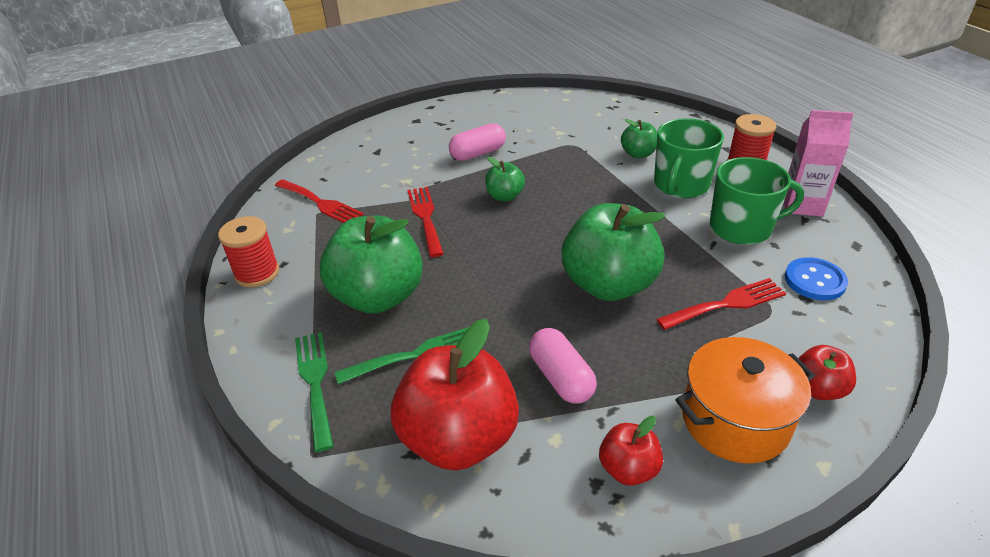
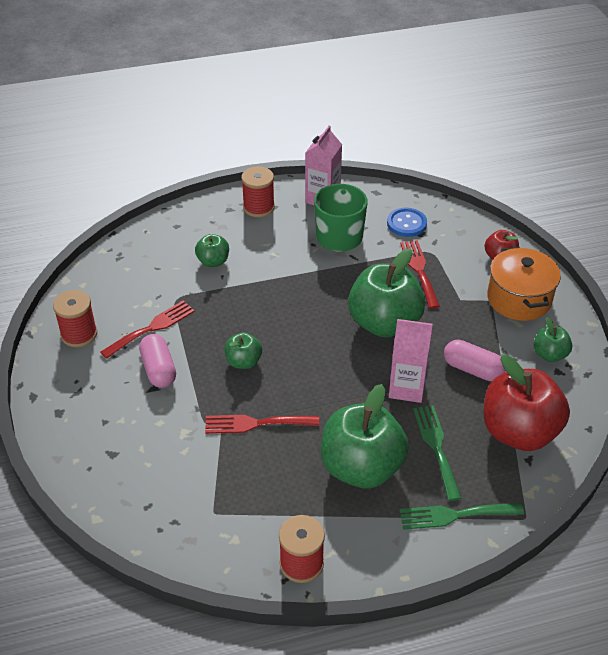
camera: 80 degrees left, 5 degrees up
red fork [275,179,364,223] -> red fork moved to [100,301,195,359]
pink capsule [529,328,597,404] -> pink capsule turned 45 degrees clockwise [444,340,506,381]
red apple [599,416,663,486] -> green apple [534,317,572,362]
green mug [654,118,724,198] -> none
none -> red spool [53,290,97,347]
none -> pink carton [389,319,433,403]

